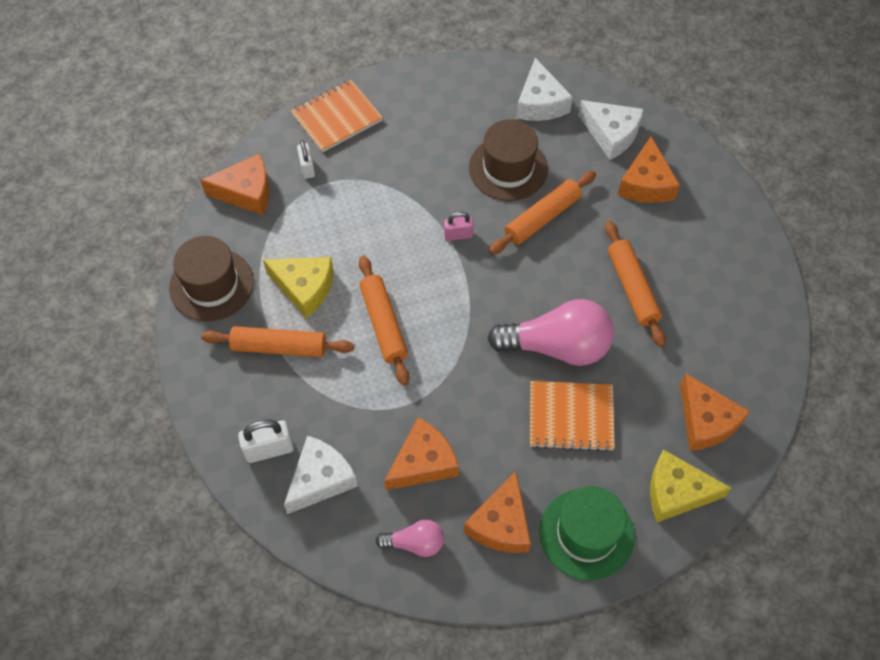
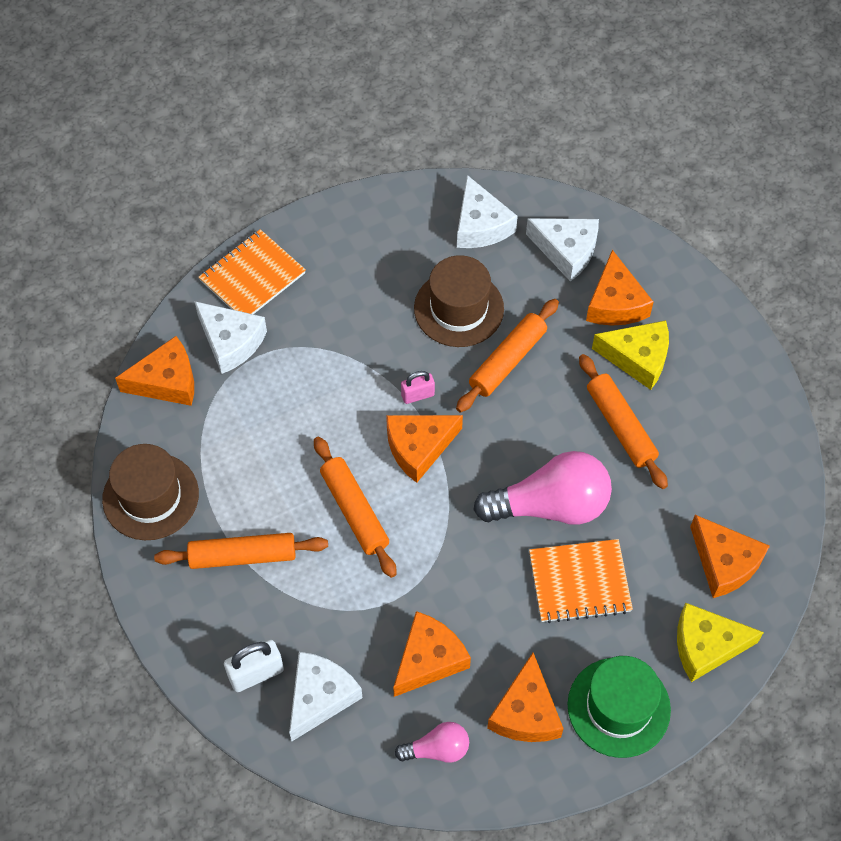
camera: 10 degrees left, 0 degrees up
yellow cheese [263,257,334,318] -> yellow cheese moved to [592,320,669,390]
white padlock [297,140,315,179] -> white cheese [194,301,267,374]
none -> orange cheese [386,415,463,483]

